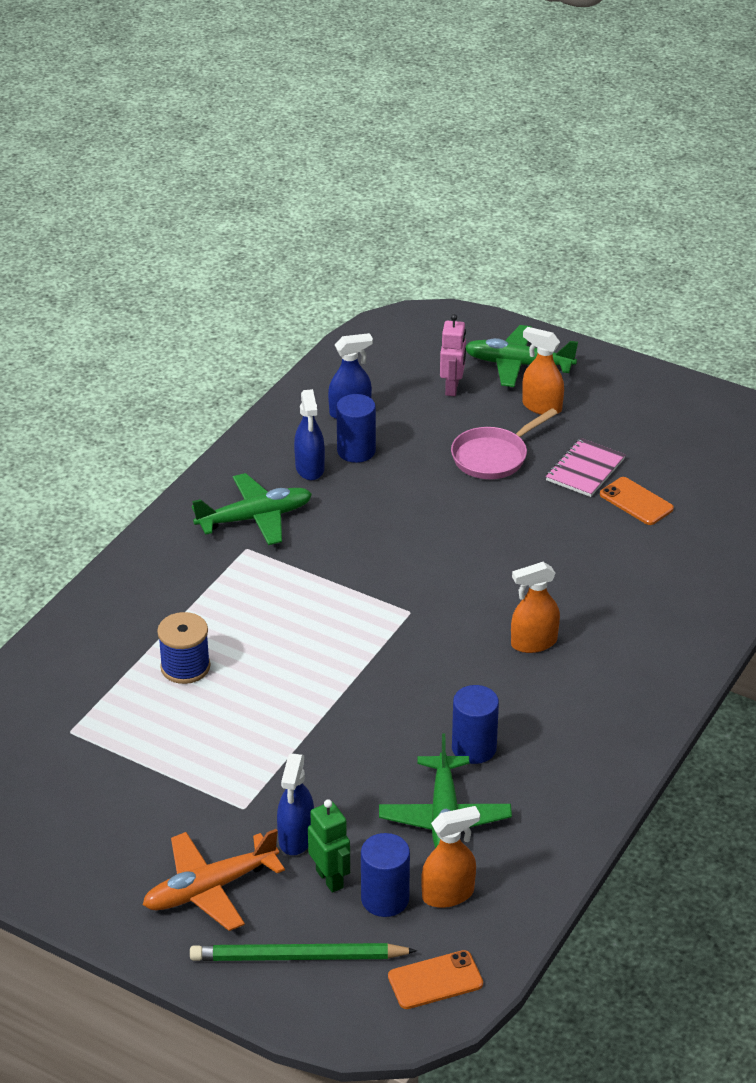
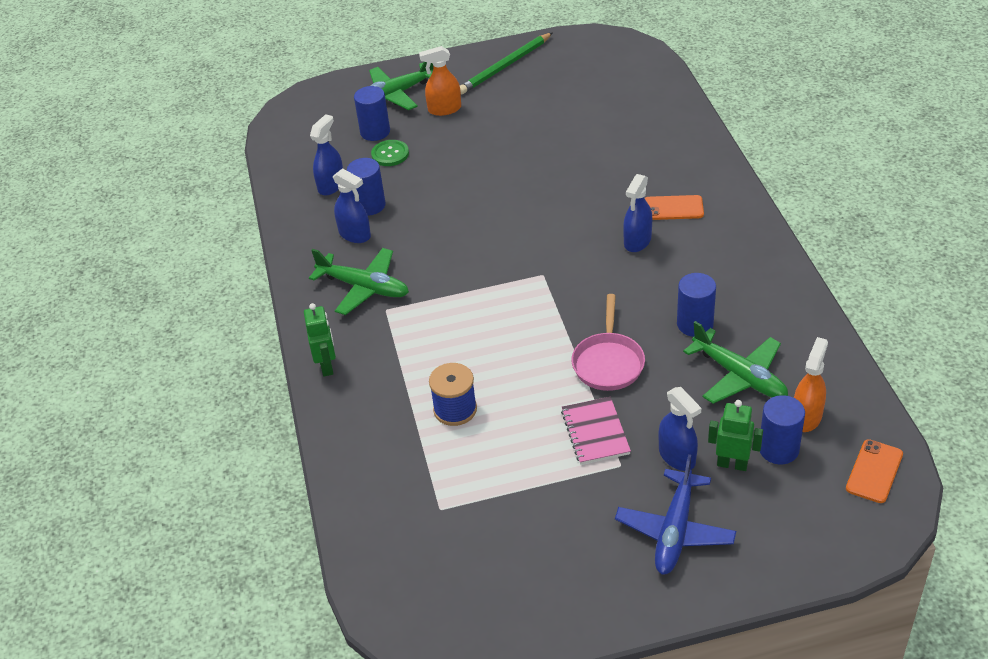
camera: 40 degrees left, 5 degrees up
orange plane [143,829,285,931] -> blue plane [615,454,736,574]
green pencil [190,943,417,961] -> green pencil moved to [460,32,553,94]
green plane [192,473,312,545] -> green plane turned 90 degrees clockwise [309,248,409,315]
pink robot [440,314,466,396] -> blue cylinder [354,86,390,141]
pink pan [451,408,558,479] -> pink pan moved to [571,294,645,391]
orange spray bottle [511,562,560,653] -> blue spray bottle [623,174,652,252]
pink notebook [546,438,626,497] -> pink notebook moved to [561,397,631,465]
orange phone [600,477,674,525] -> orange phone moved to [644,195,704,220]
none -> green robot [304,303,336,376]
none -> green button [371,140,409,166]

